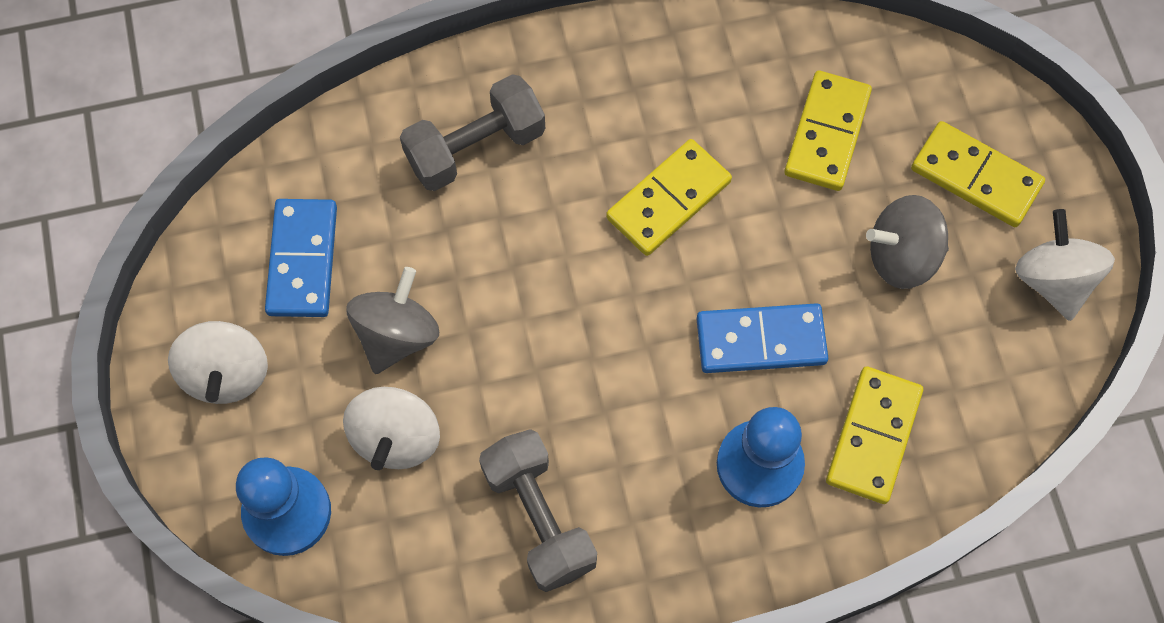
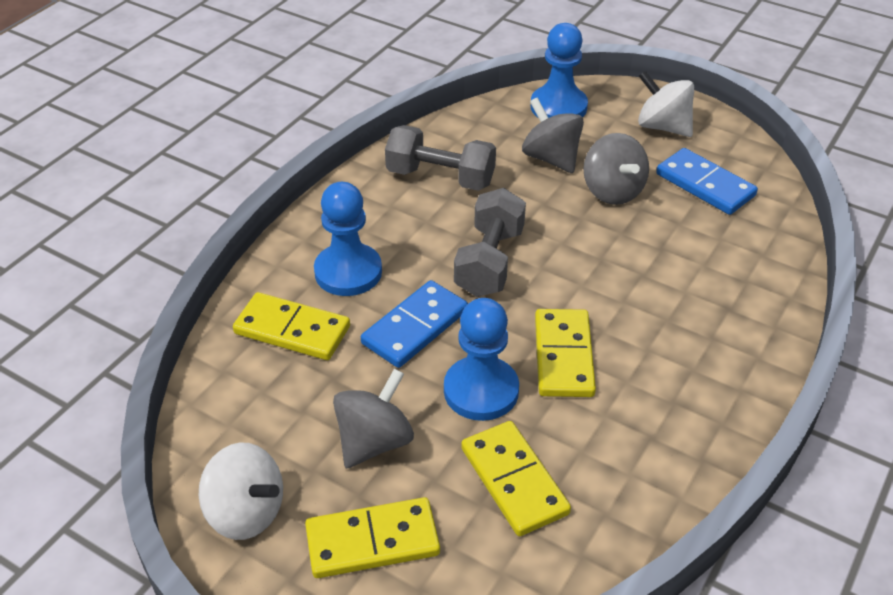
camera: 135 degrees right, 25 degrees down
white spinning top [343,387,440,470] -> grey spinning top [522,97,584,173]
grey dumbbell [400,74,545,191] -> grey dumbbell moved to [454,188,526,297]
yellow domino [826,366,923,504] -> yellow domino turned 45 degrees counterclockwise [233,292,350,360]
none -> blue pawn [444,298,519,421]

